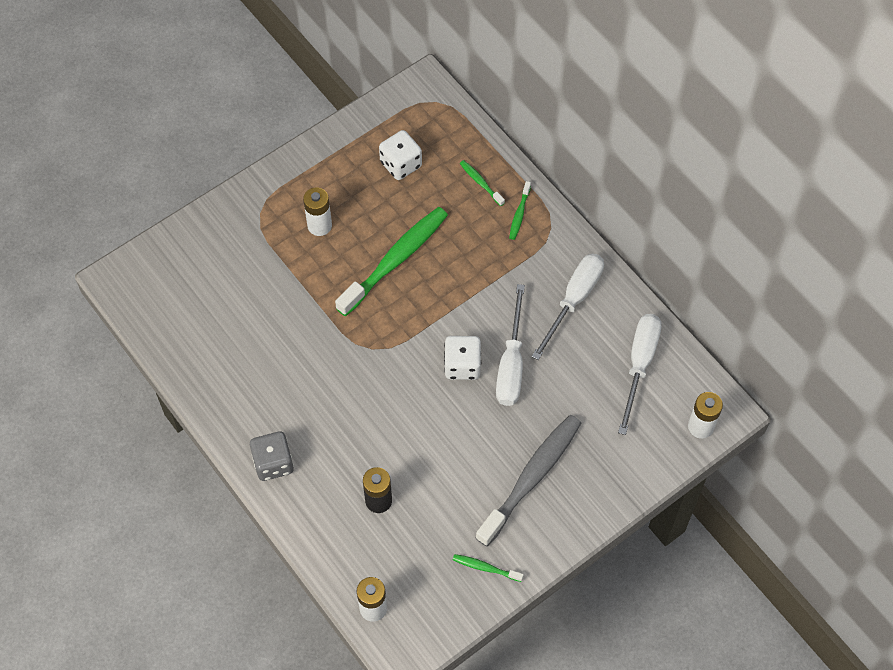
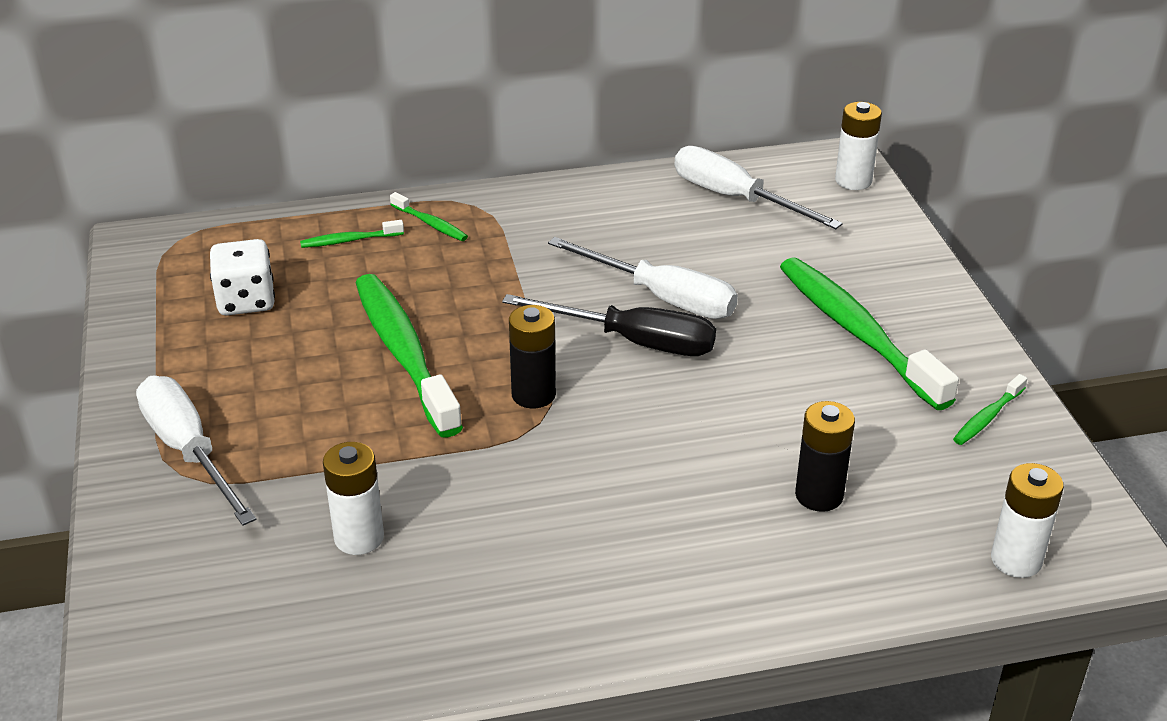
camera: 65 degrees left, 25 degrees down
grey dice [250,431,294,481] -> none
white battery [303,187,332,236] -> white battery moved to [323,442,384,555]
white dice [444,336,481,380] -> black screwdriver [502,294,716,356]
grey toothbrush [475,415,581,547] -> green toothbrush [780,257,959,410]
white screwdriver [531,254,604,360] -> white screwdriver moved to [136,375,257,526]
none -> black battery [509,305,556,409]

